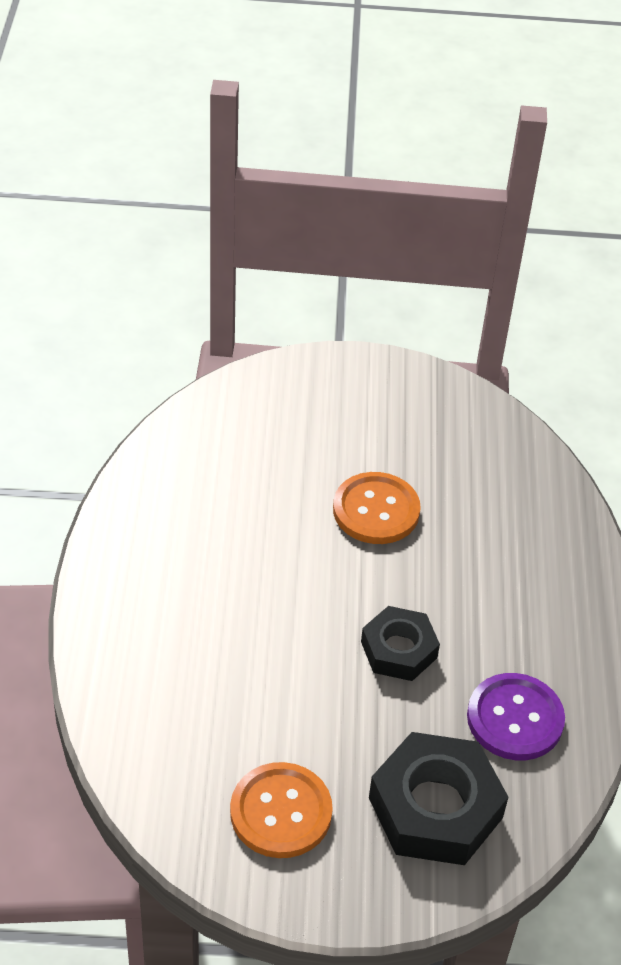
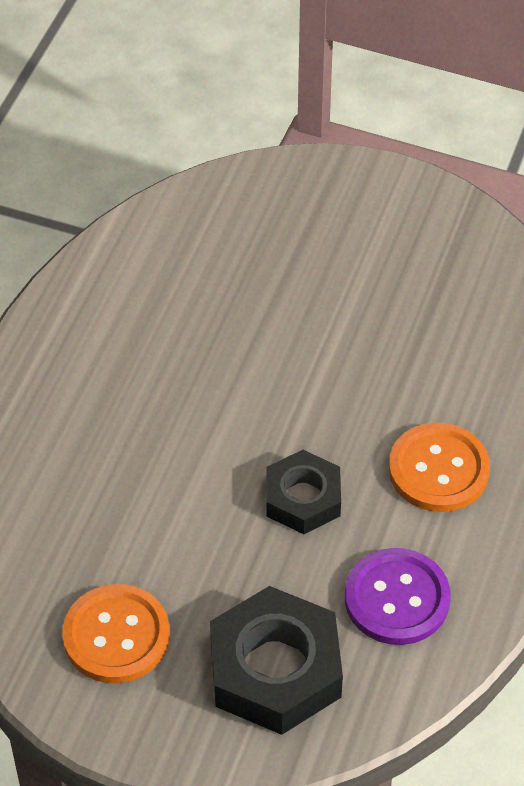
camera: 20 degrees right, 5 degrees up
orange button [333,472,421,544] -> orange button moved to [389,422,490,512]

